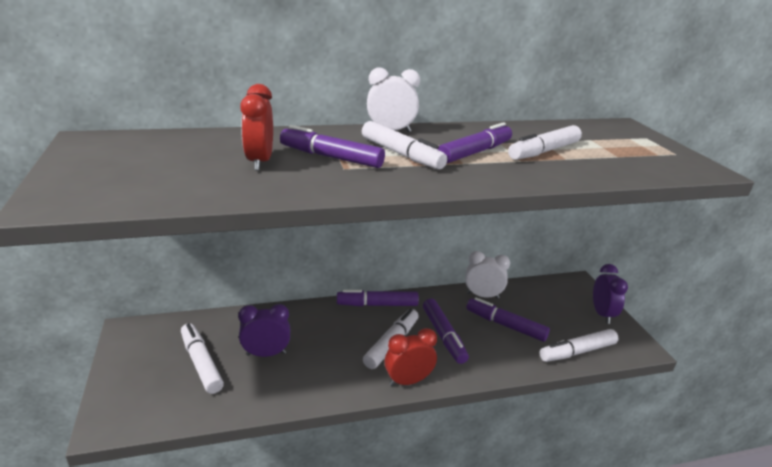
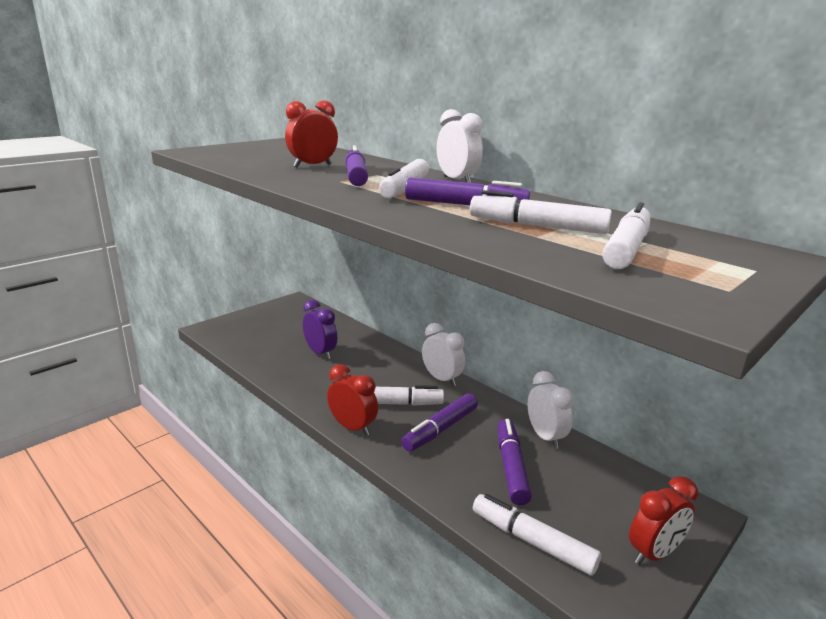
camera: 60 degrees right, 5 degrees down
white marker [181,323,224,394] -> white marker moved to [602,202,650,269]
purple marker [337,289,419,306] -> white clock [422,323,465,386]
purple clock [593,264,628,324] -> red clock [629,477,698,565]

